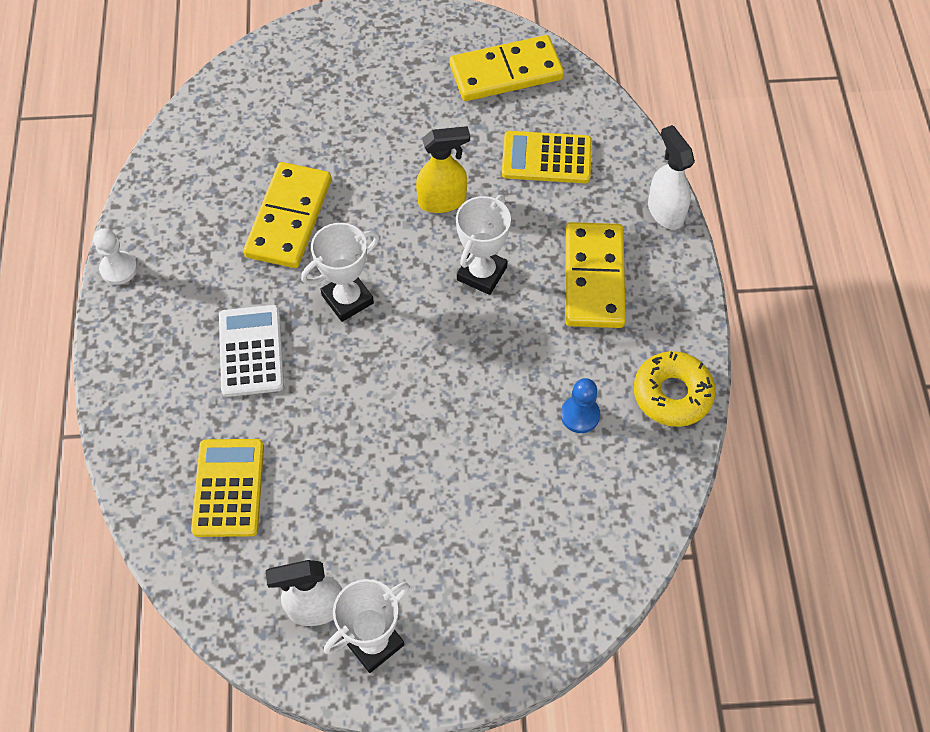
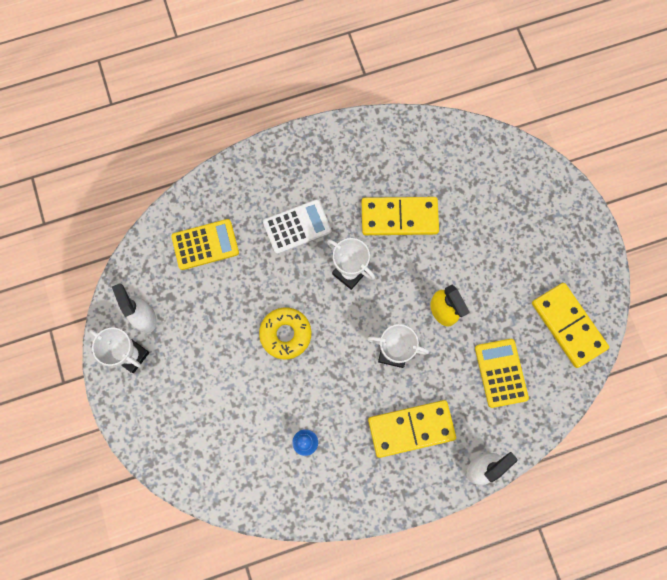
camera: 75 degrees right, 15 degrees up
white pawn [93,228,137,285] -> none
yellow donut [634,351,716,427] -> yellow donut moved to [259,307,311,359]

